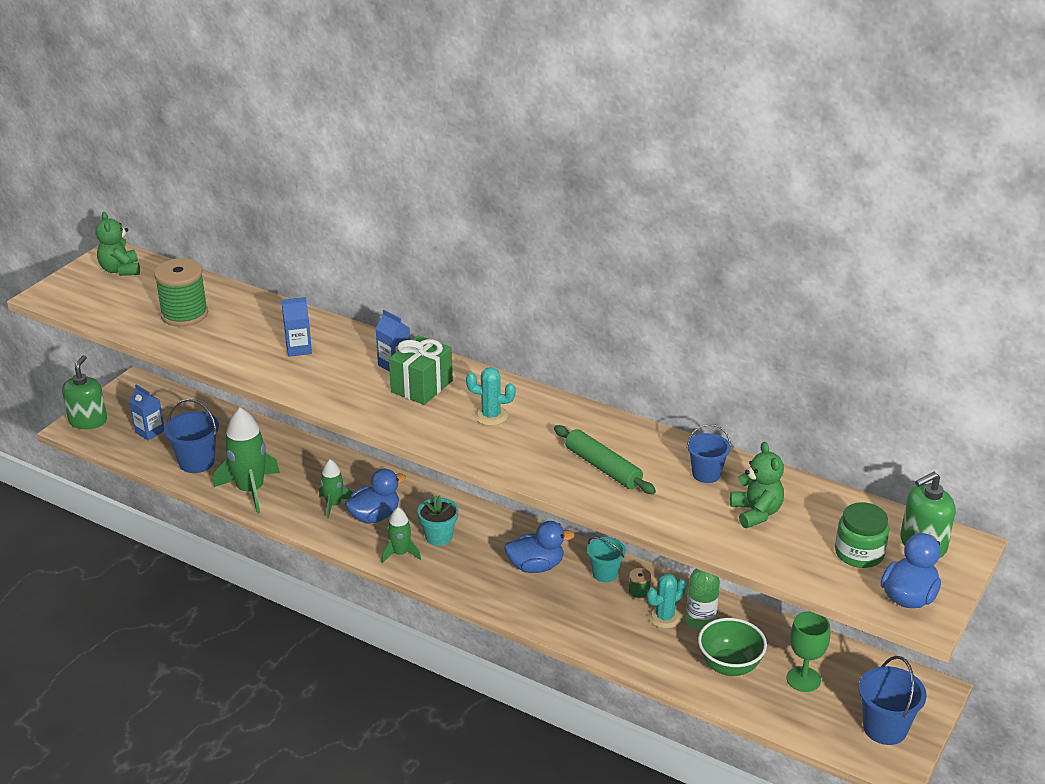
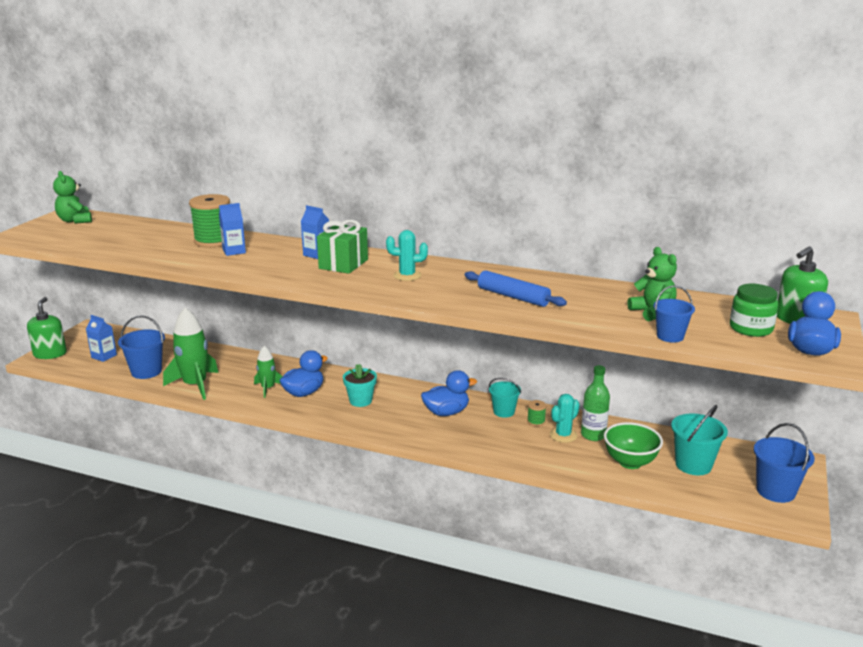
camera: 10 degrees left, 10 degrees down
green spool [154,258,208,327] -> green spool moved to [189,194,230,248]
green rocket [381,507,421,563] -> none
green rolling pin [554,425,656,494] -> blue rolling pin [464,270,567,307]
blue bucket [687,424,731,483] -> blue bucket moved to [654,285,695,343]
green goblet [786,611,830,692] -> turquoise bucket [671,405,728,475]

